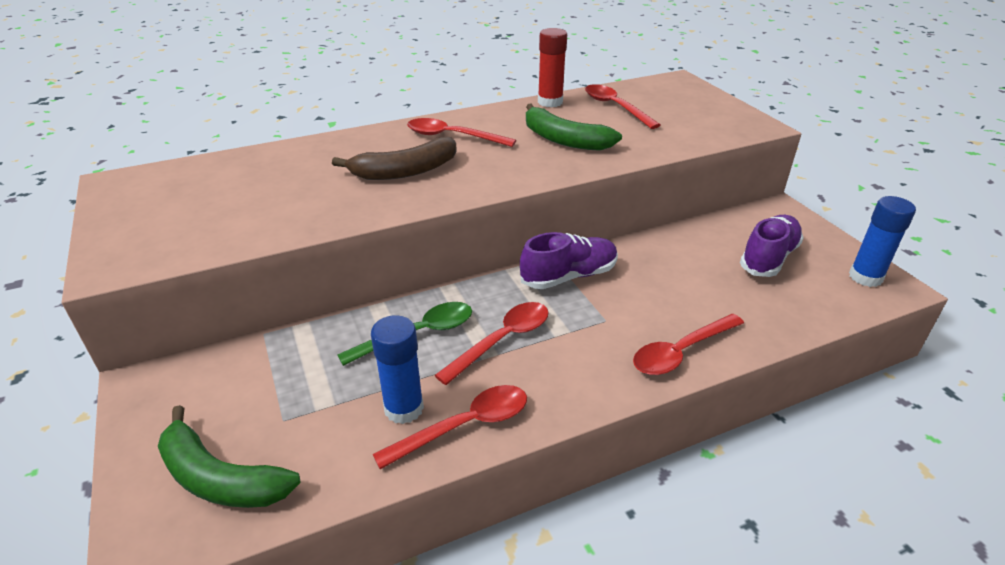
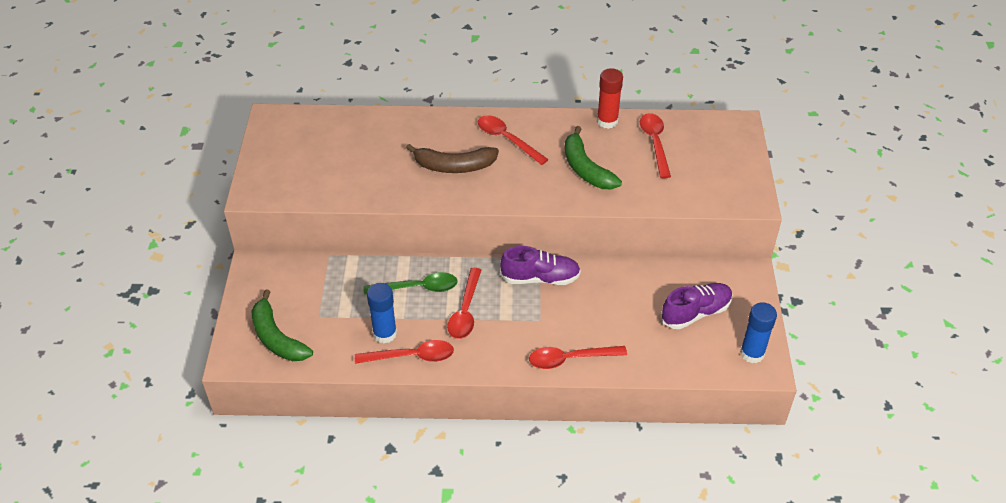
camera: 25 degrees right, 10 degrees up
red spoon [435,302,549,385] -> red spoon turned 120 degrees clockwise [447,268,481,339]

